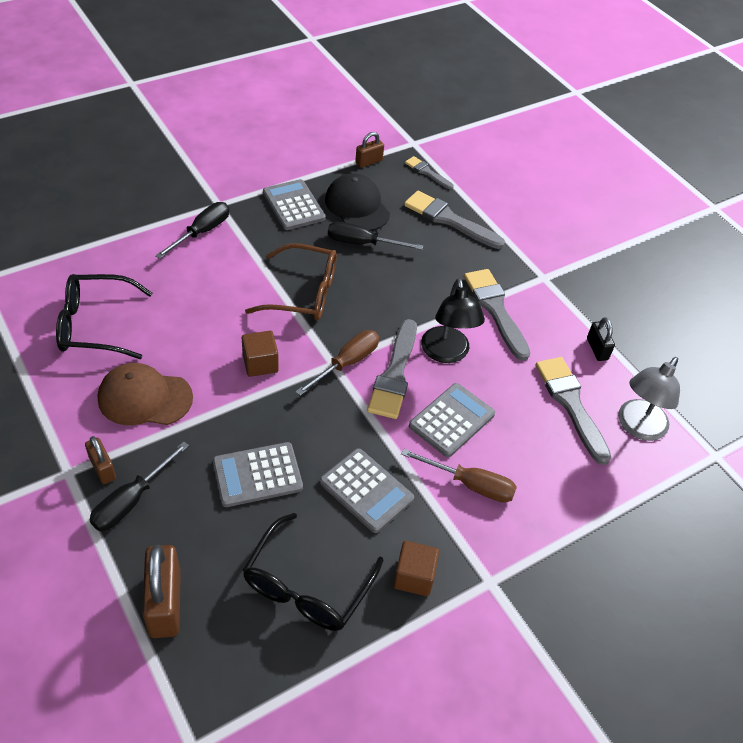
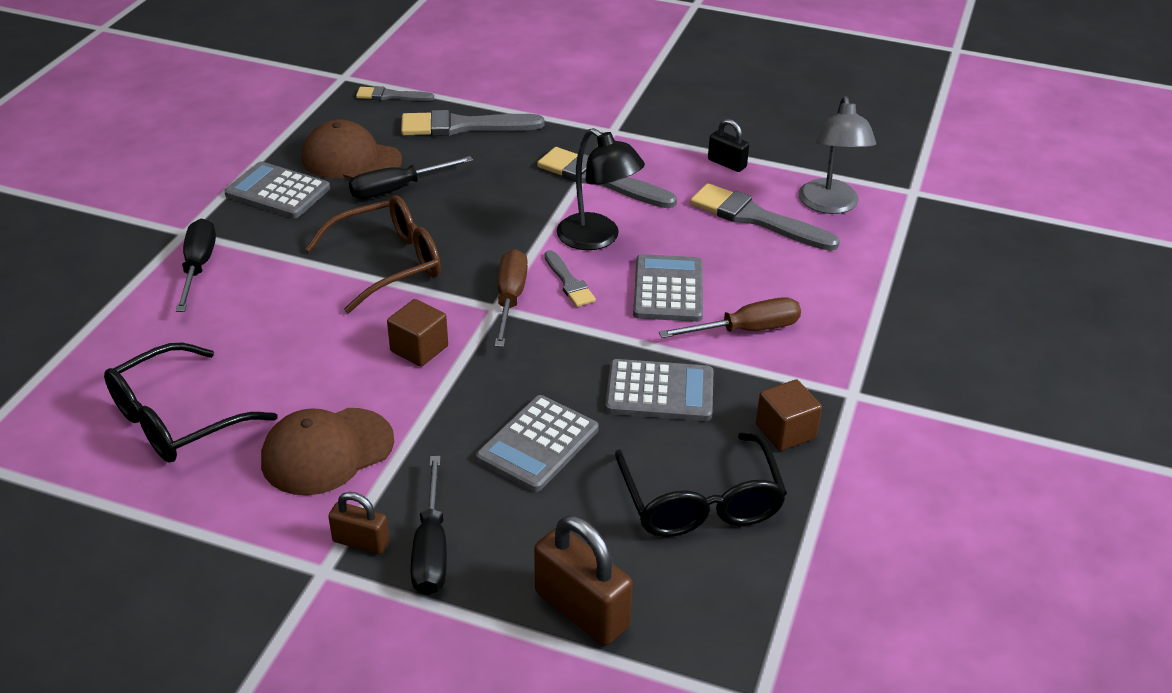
camera: 35 degrees left, 10 degrees down
black cap [325,173,390,231] -> brown cap [302,119,402,179]
brown padlock [355,132,384,168] -> none
grey brush [367,319,417,419] -> grey brush [544,250,596,307], size x0.56

